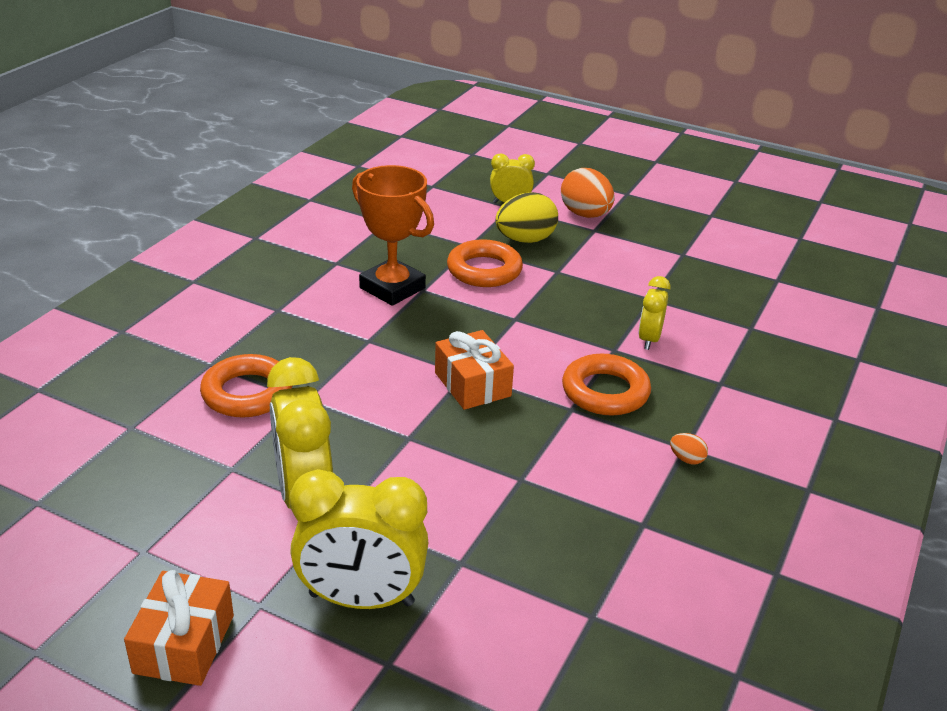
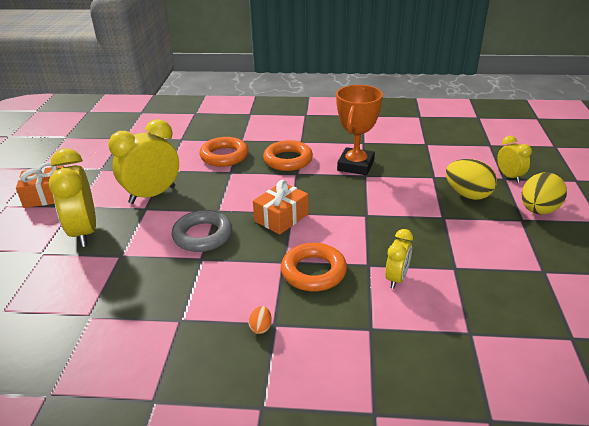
camera: 70 degrees right, 0 degrees up
orange ring [447,240,523,287] -> orange ring moved to [263,140,313,171]
orange egg [561,168,615,218] -> yellow egg [522,172,567,214]
yellow clock [639,276,670,350] -> yellow clock turned 120 degrees clockwise [385,229,413,289]
none -> grey ring [172,210,232,252]

